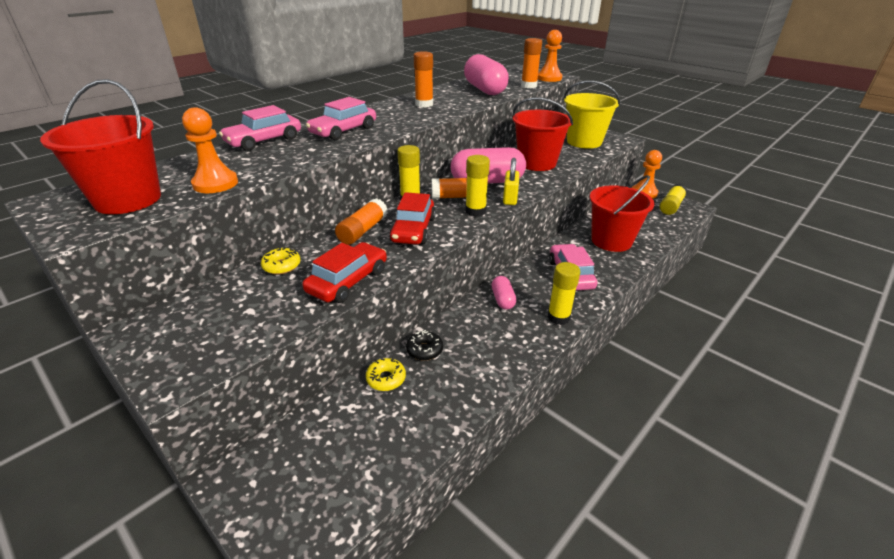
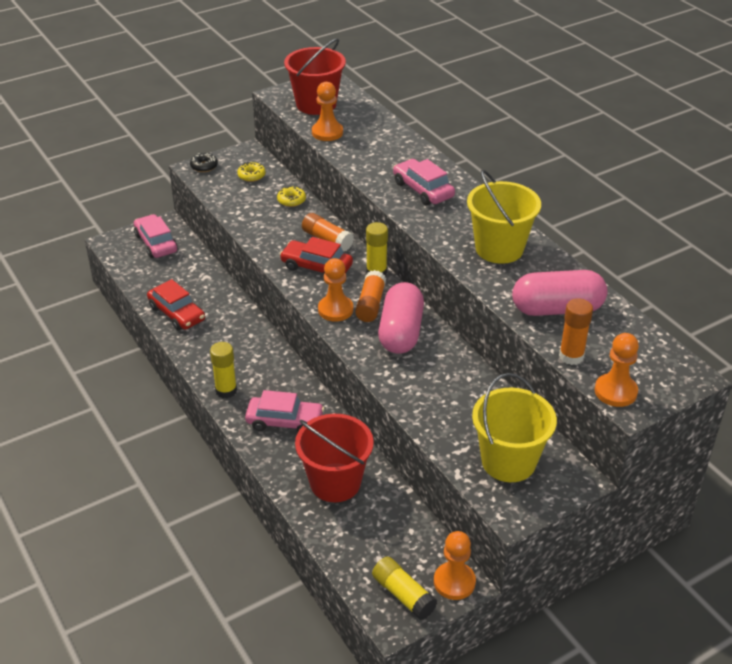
camera: 105 degrees right, 5 degrees up
pink car [219,105,301,151] -> pink car moved to [134,214,178,258]
red car [302,242,387,303] -> red car moved to [147,279,205,330]
yellow donut [366,358,406,391] -> yellow donut moved to [237,162,265,182]
black donut [406,330,443,361] -> black donut moved to [190,153,218,172]
orange glue stick [414,51,433,107] -> yellow bucket [467,170,541,264]
yellow glue stick [465,155,490,216] -> orange pawn [318,258,353,322]
pink capsule [491,276,517,310] -> none
yellow padlock [503,158,519,205] -> none
red bucket [512,97,573,171] -> none

